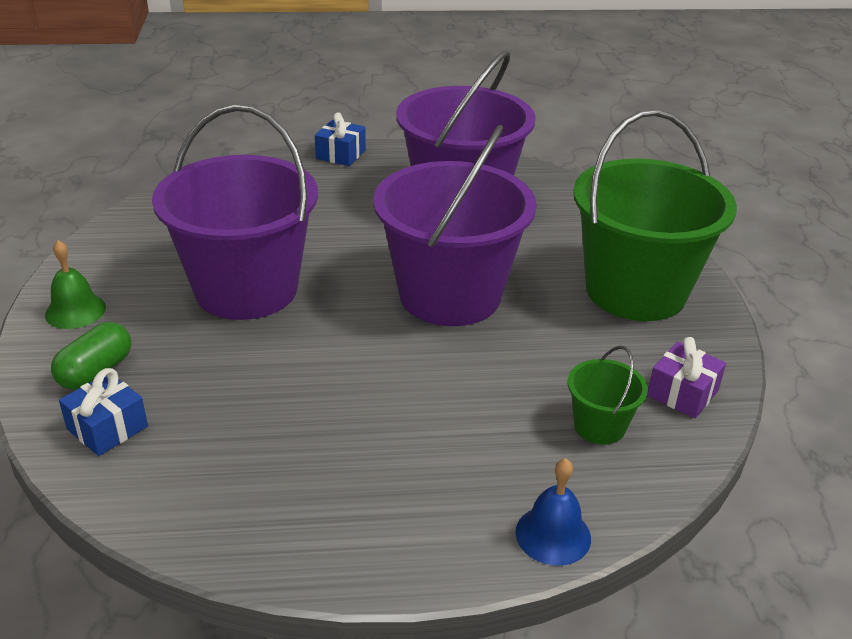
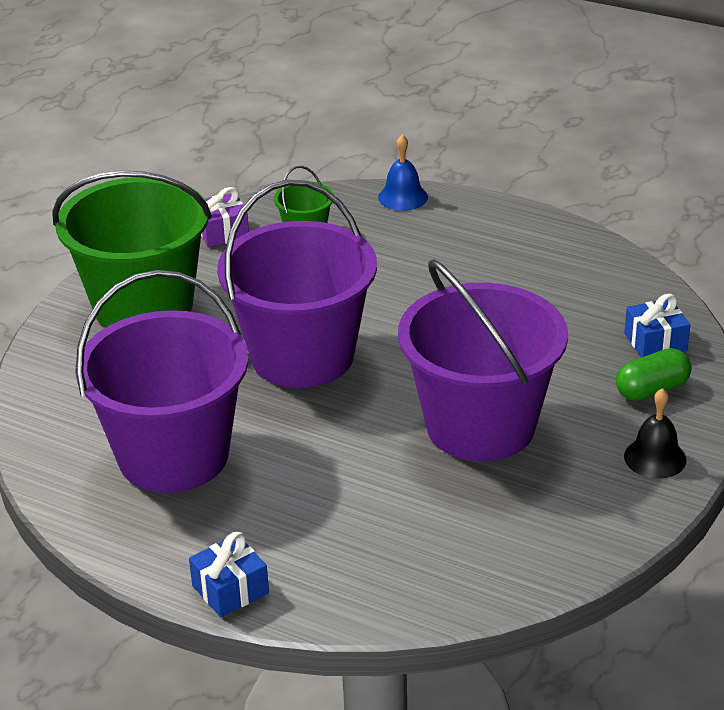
camera: 145 degrees left, 0 degrees up
green bell [45,240,106,329] -> black bell [624,388,687,479]

